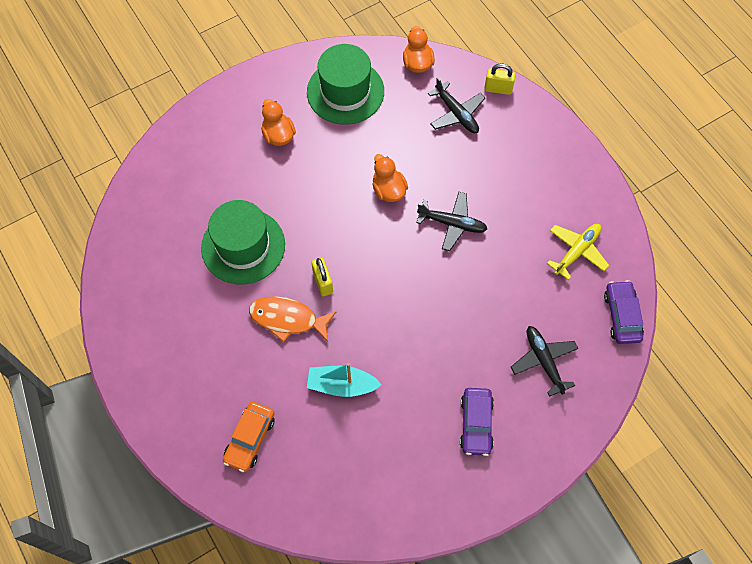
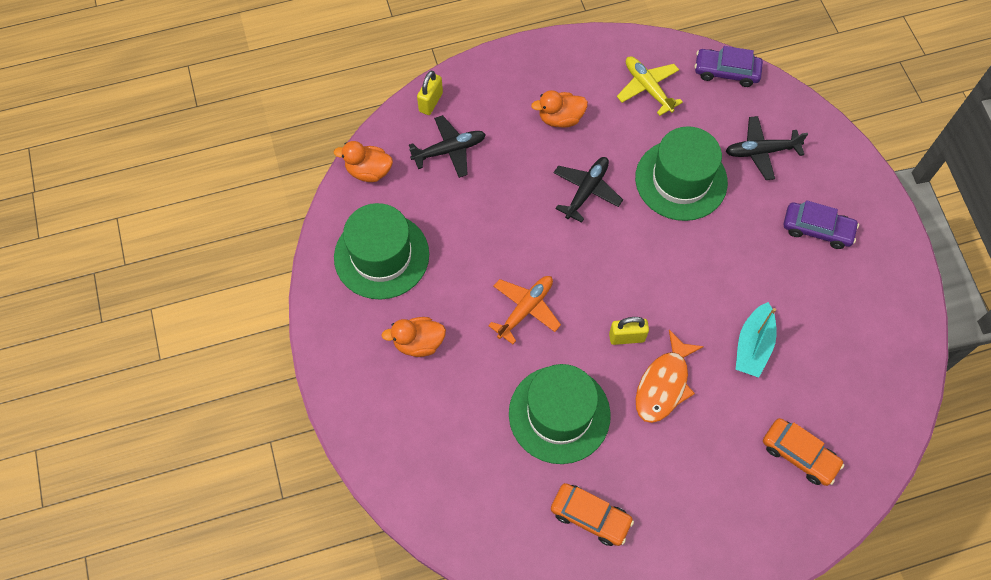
camera: 75 degrees left, 0 degrees up
orange duck [373,154,408,202] -> orange duck moved to [531,90,588,128]
none -> orange plane [488,276,561,344]
none -> orange car [551,483,634,546]
none -> green hat [635,126,728,221]

